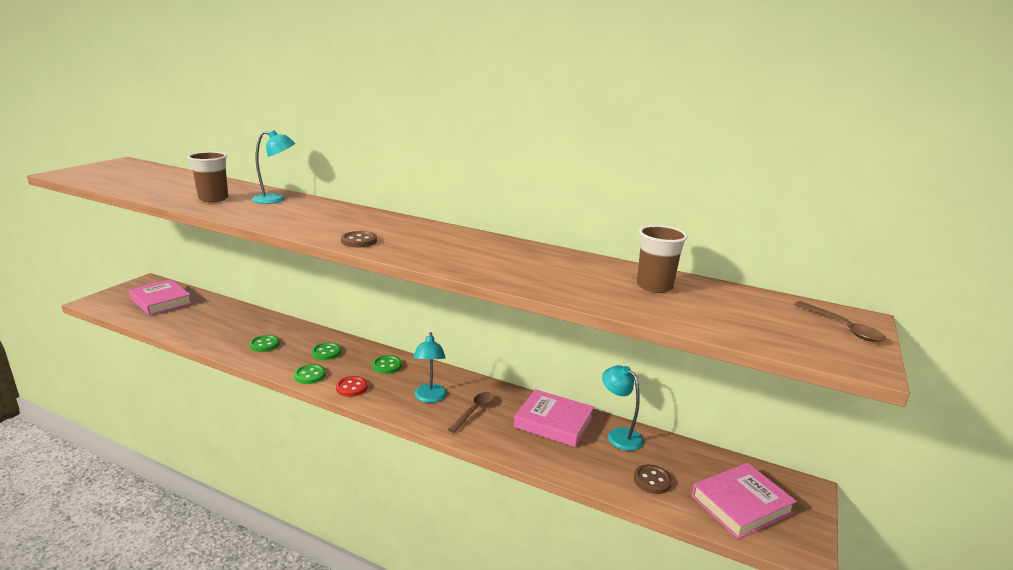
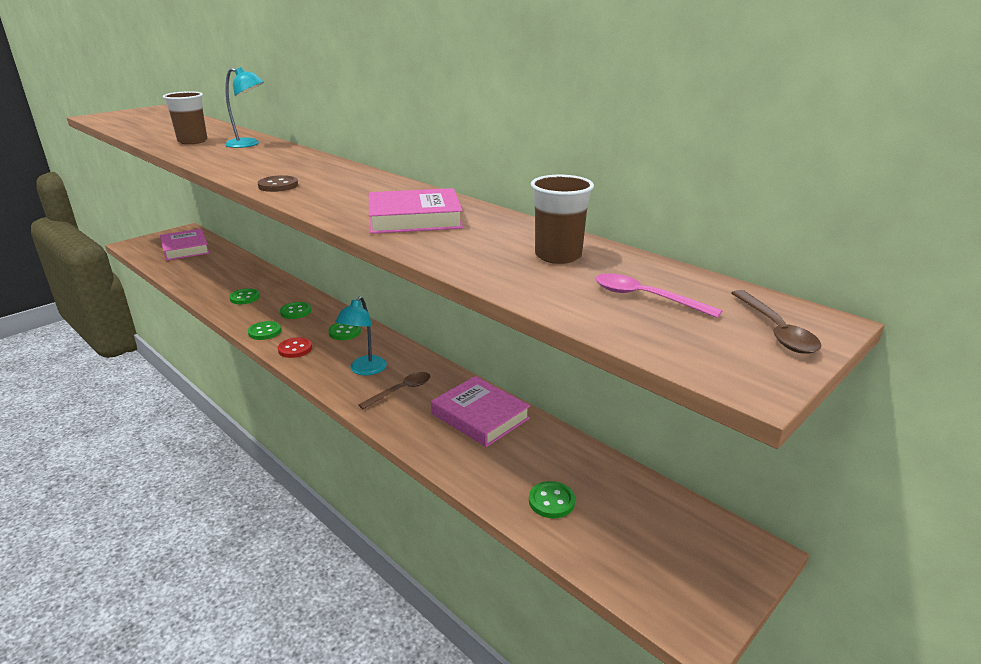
camera: 20 degrees right, 5 degrees up
turquoise lamp [602,365,643,451] -> none
brown button [634,465,672,494] -> green button [529,481,575,518]
pink book [691,463,797,539] -> pink book moved to [369,188,463,234]
none -> pink spoon [595,273,723,318]

